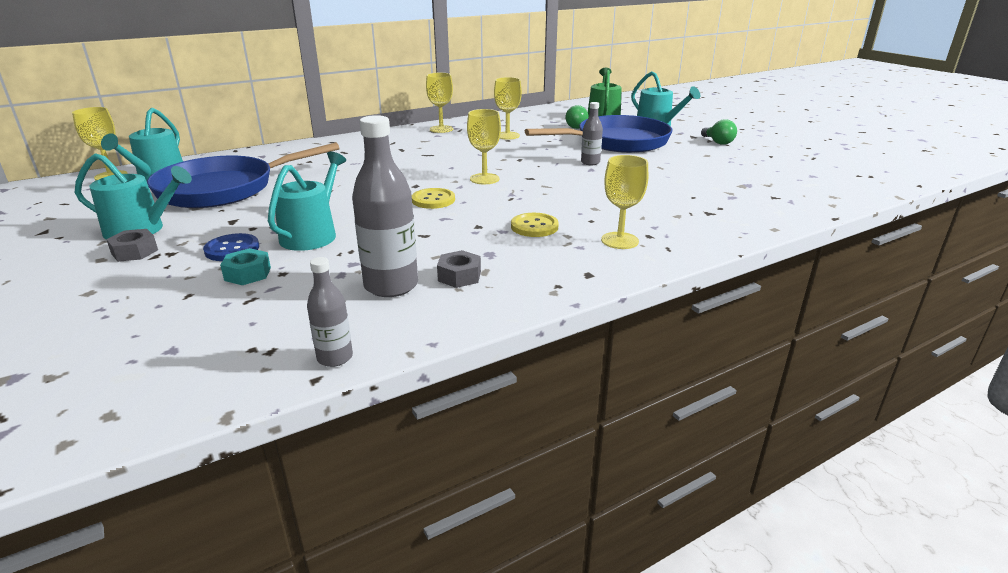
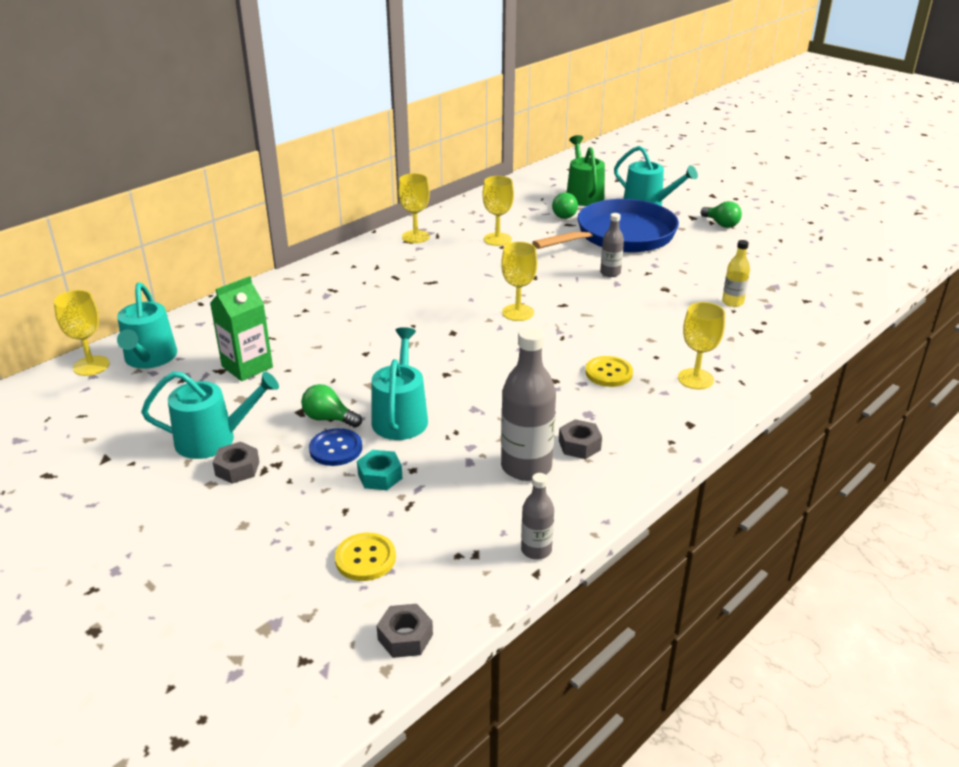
camera: 15 degrees left, 5 degrees up
blue pan [147,142,339,208] -> green carton [210,276,273,381]
yellow button [412,188,455,209] -> yellow button moved to [335,533,396,581]
none -> green light bulb [301,384,362,428]
none -> grey nut [376,604,433,658]
none -> yellow bottle [722,240,750,307]

